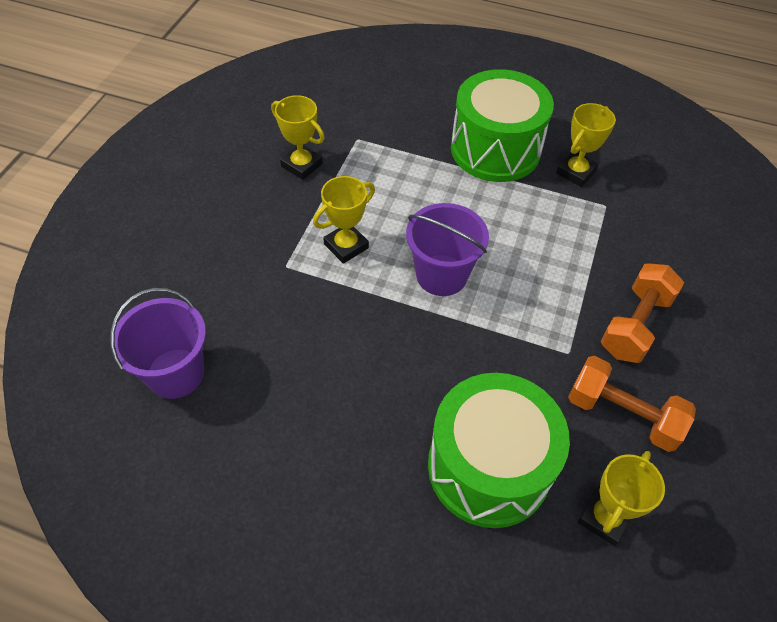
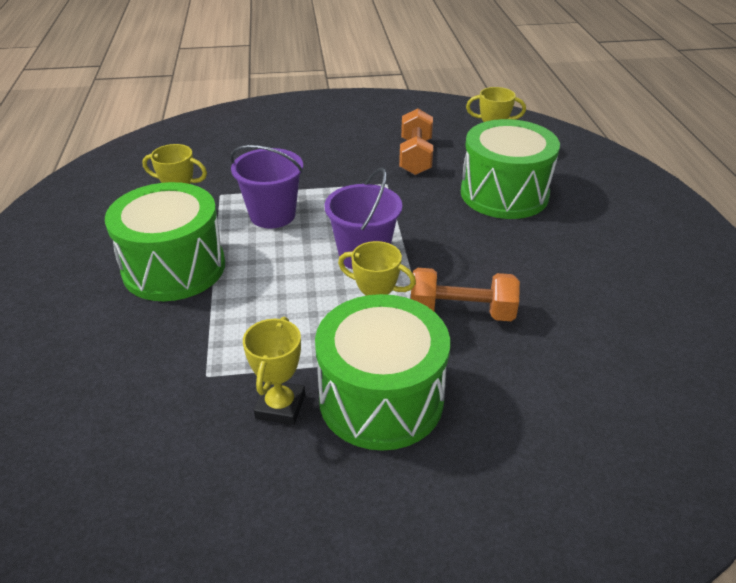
camera: 115 degrees left, 15 degrees down
purple bucket [110,288,206,399] -> purple bucket moved to [230,145,303,229]
orange dumbbell [601,263,684,363] -> orange dumbbell moved to [411,268,520,321]
none -> green drum [315,294,450,451]

